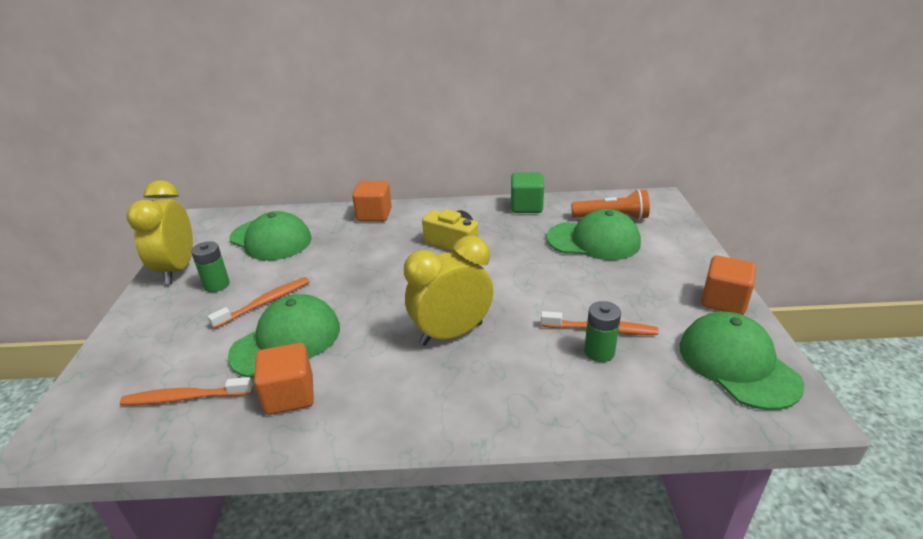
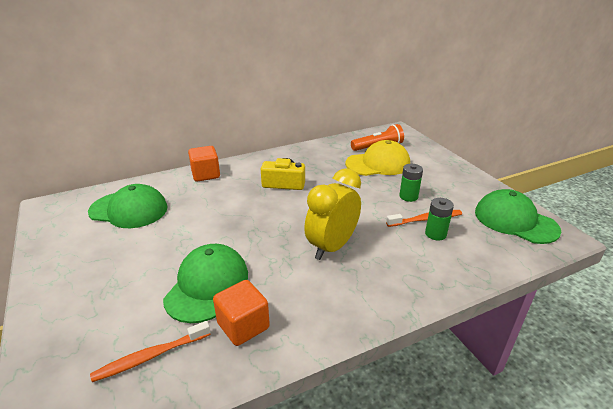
camera: 25 degrees left, 0 degrees up
yellow clock [127,180,193,284] -> none
green battery [191,241,230,292] -> green battery moved to [399,164,423,202]
orange toothbrush [207,277,310,329] -> none
green cube [511,173,544,213] -> none
green cap [547,209,641,260] -> yellow cap [345,140,410,176]
orange cube [701,255,756,315] -> none

